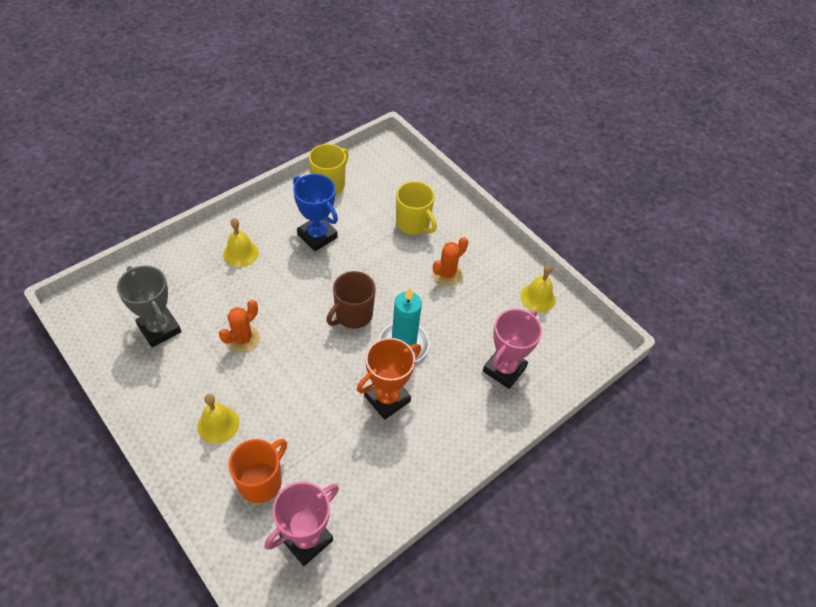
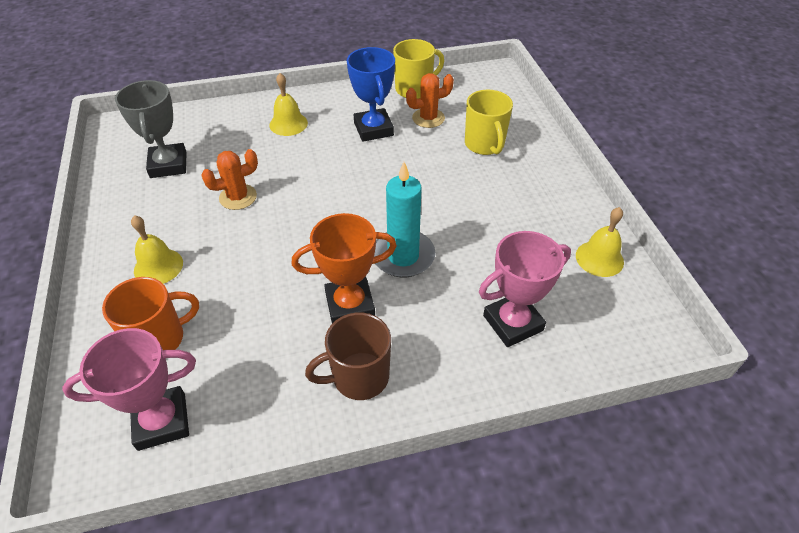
camera: 30 degrees right, 5 degrees down
brown mug [326,271,376,329] -> brown mug moved to [305,312,391,400]
orange cactus [432,237,468,286] -> orange cactus moved to [406,73,454,128]

